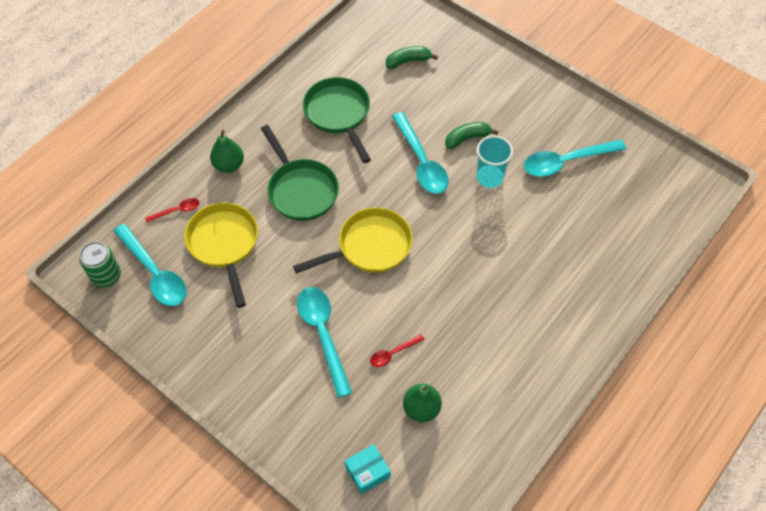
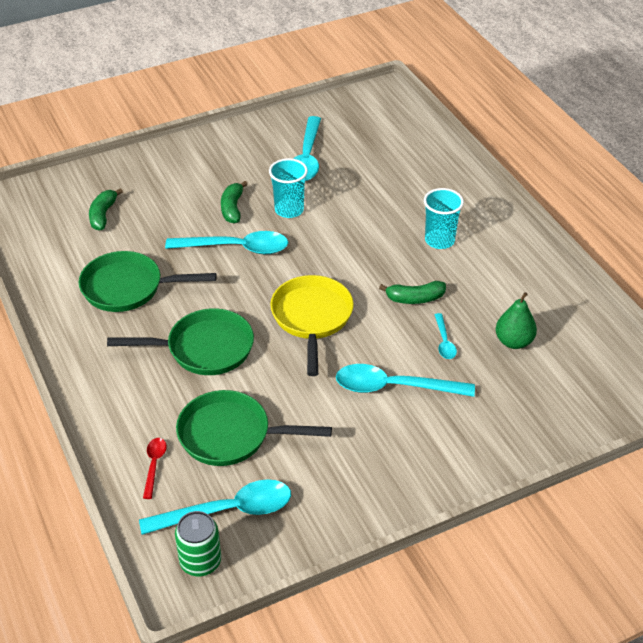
camera: 65 degrees left, 15 degrees down
yellow pan [184,202,258,308] -> green pan [176,390,332,466]
green pear [210,130,244,173] -> none
turquoise box [345,444,391,494] -> none
red spoon [370,334,425,367] -> turquoise spoon [435,313,457,359]
none -> green banana [379,281,446,304]
none -> turquoise cup [424,188,464,249]

